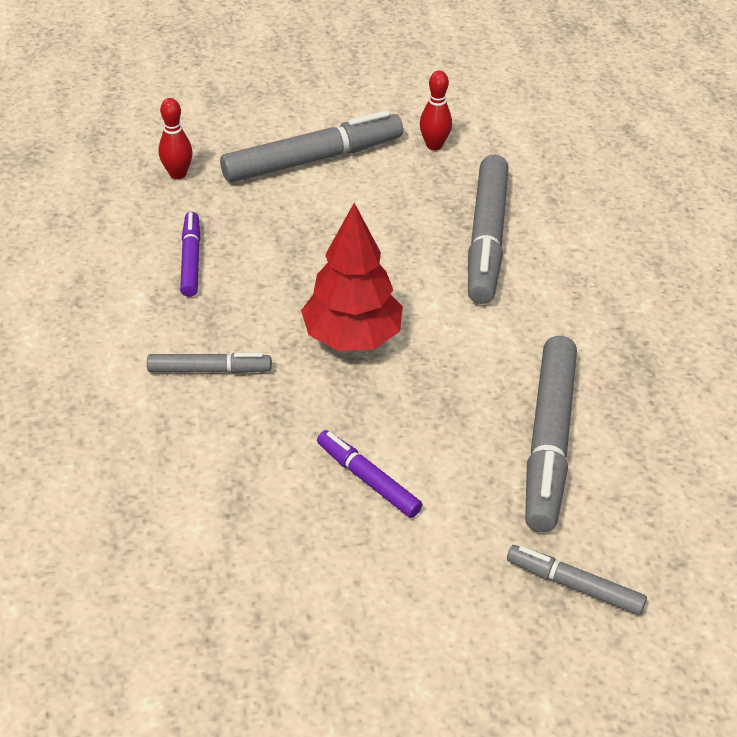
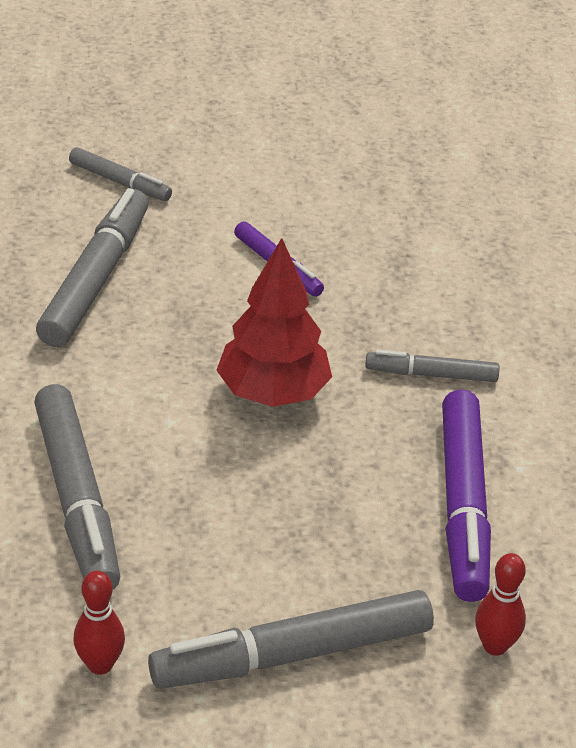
camera: 175 degrees left, 5 degrees down
purple marker [180,212,200,297] -> purple marker [442,390,491,602], size x1.83
grey marker [468,155,509,304] -> grey marker turned 150 degrees clockwise [34,384,120,589]

